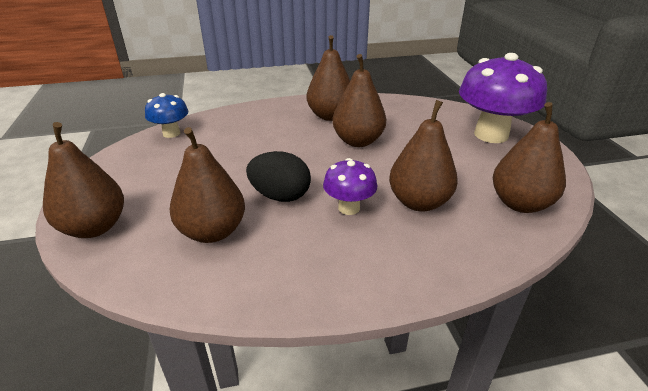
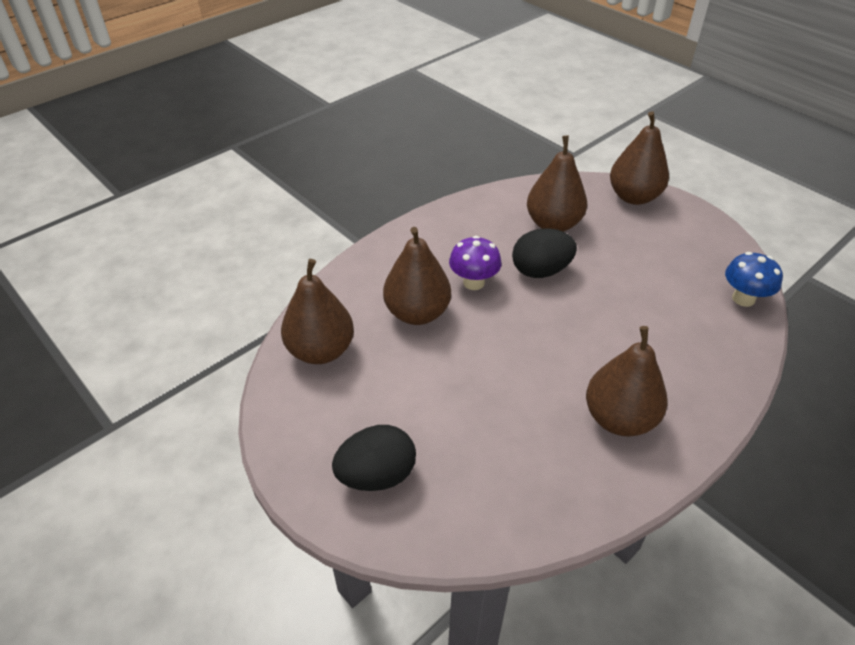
camera: 150 degrees right, 10 degrees up
brown pear [333,54,386,147] -> none
purple mushroom [459,53,547,143] -> black egg [332,425,416,491]

